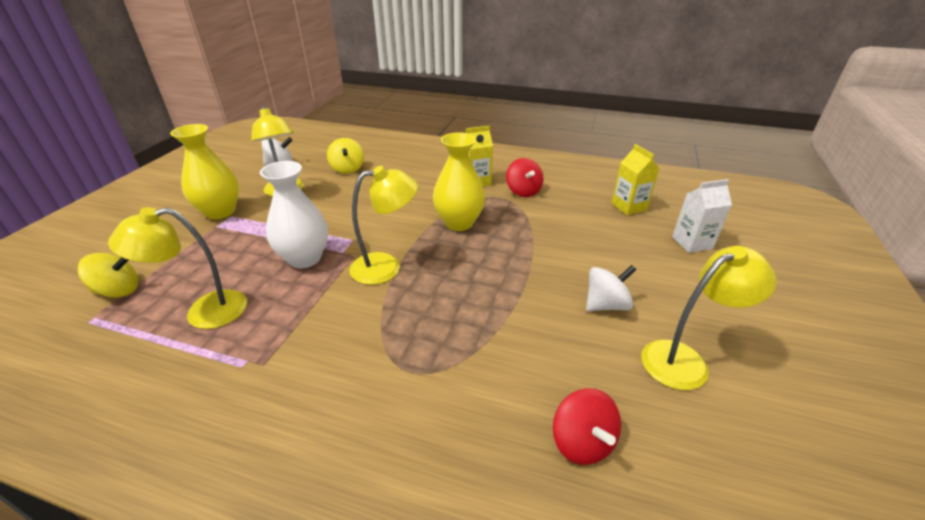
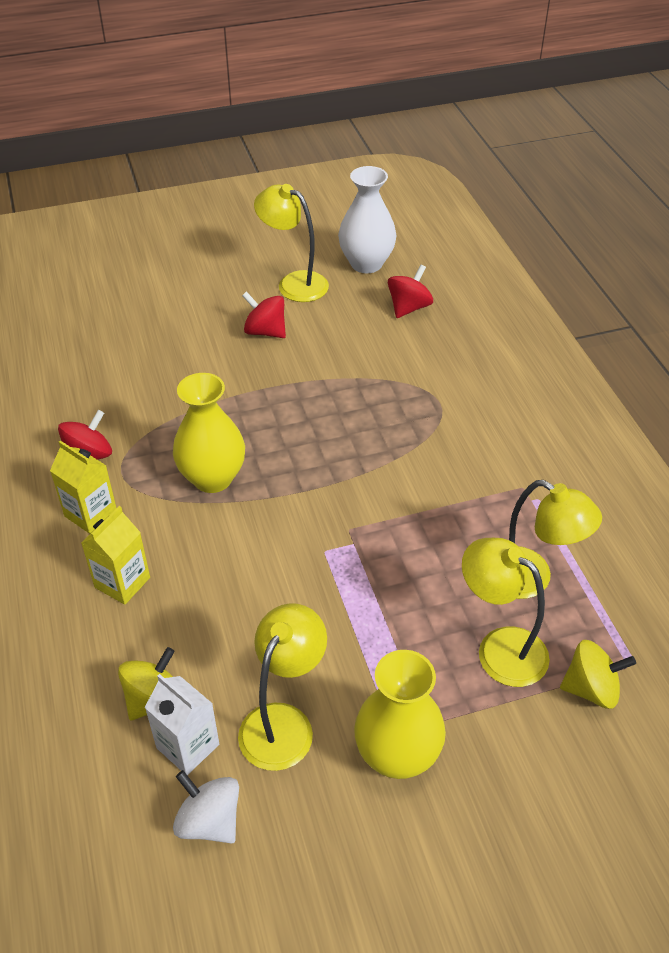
camera: 125 degrees left, 10 degrees up
yellow spinning top [78,253,138,298] -> yellow spinning top turned 135 degrees clockwise [560,640,636,709]
white vase [260,161,328,268] -> white vase moved to [338,166,396,273]
yellow lamp [349,166,418,285] -> yellow lamp moved to [462,538,550,687]
white spinning top [586,265,637,311] -> red spinning top [242,291,286,338]
yellow carton [612,144,659,215] -> yellow carton moved to [81,506,150,605]
white carton [672,179,732,253] -> white carton moved to [145,674,219,775]

